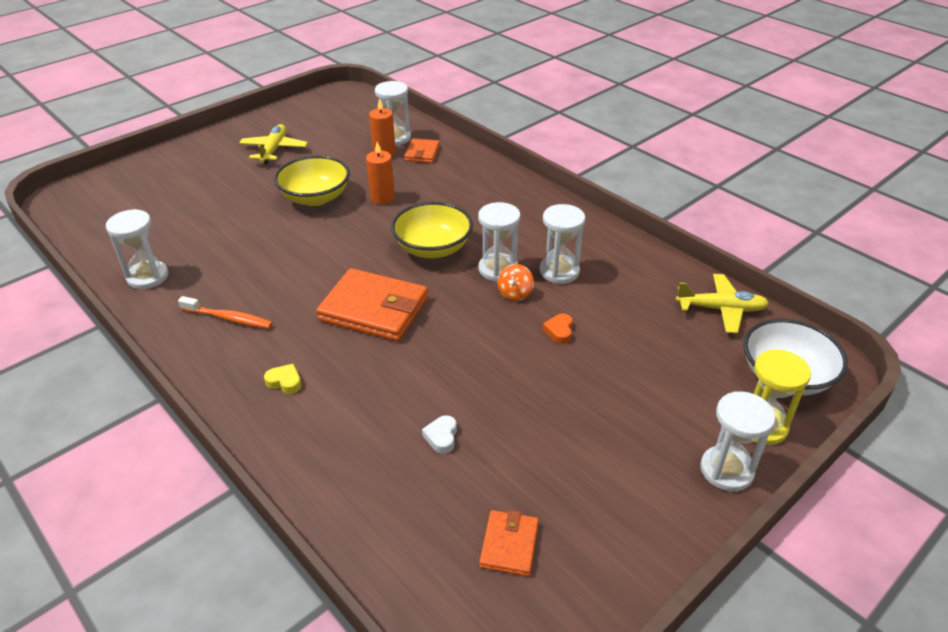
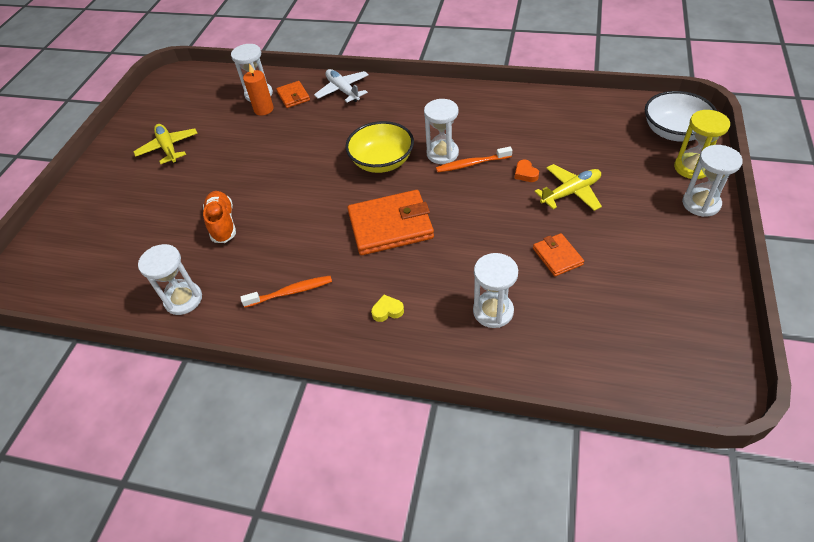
camera: 30 degrees left, 10 degrees up
yellow bowl [274,156,350,206] -> none
orange candle [366,142,395,205] -> none
white heart [422,415,457,454] -> none
orange wallet [479,510,539,576] -> orange wallet moved to [533,233,584,276]
orange spinning top [498,264,534,301] -> orange toothbrush [436,147,512,173]
white hourglass [540,204,585,284] -> white hourglass moved to [473,253,518,328]
yellow plane [676,274,769,333] -> yellow plane moved to [534,164,602,211]
none -> orange shoe [203,191,236,243]
none -> white plane [314,69,369,102]

